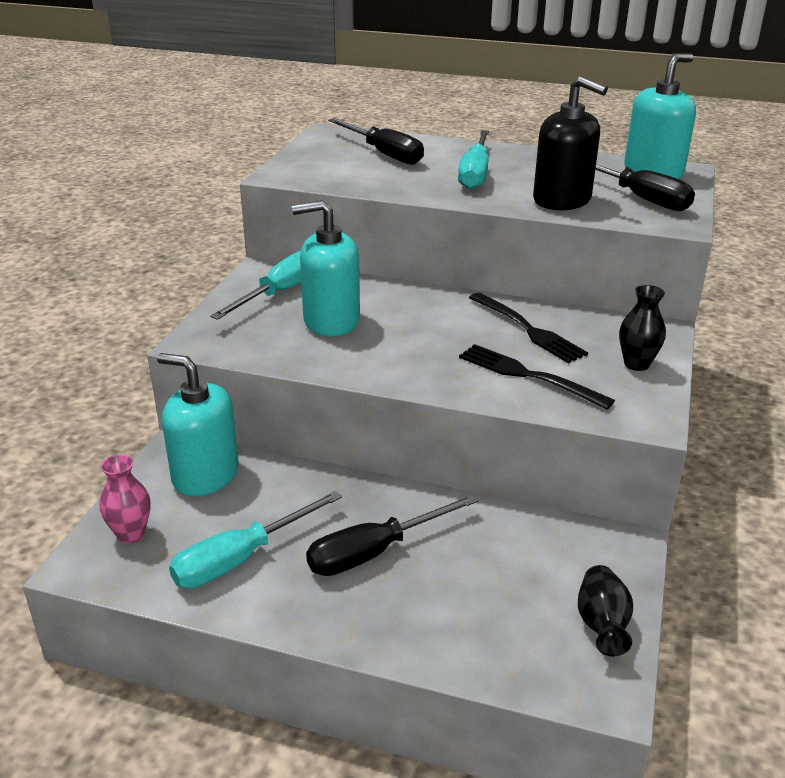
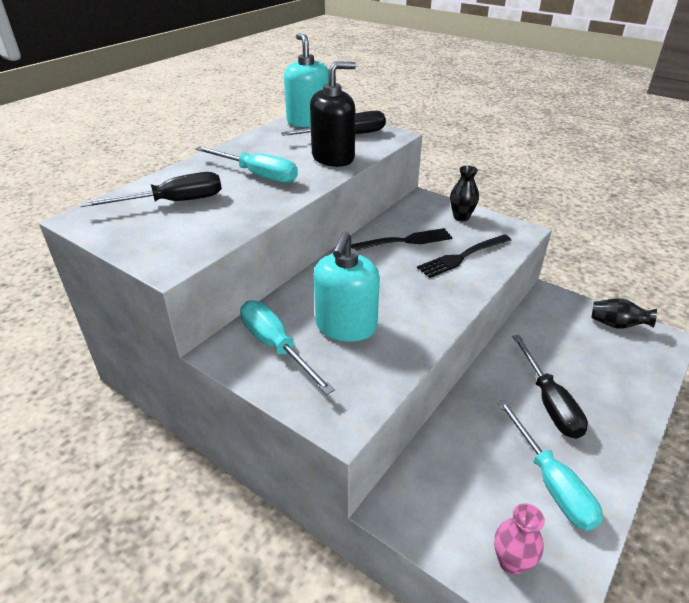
camera: 70 degrees left, 5 degrees up
turquoise soap dispenser [157,353,239,496] -> none

